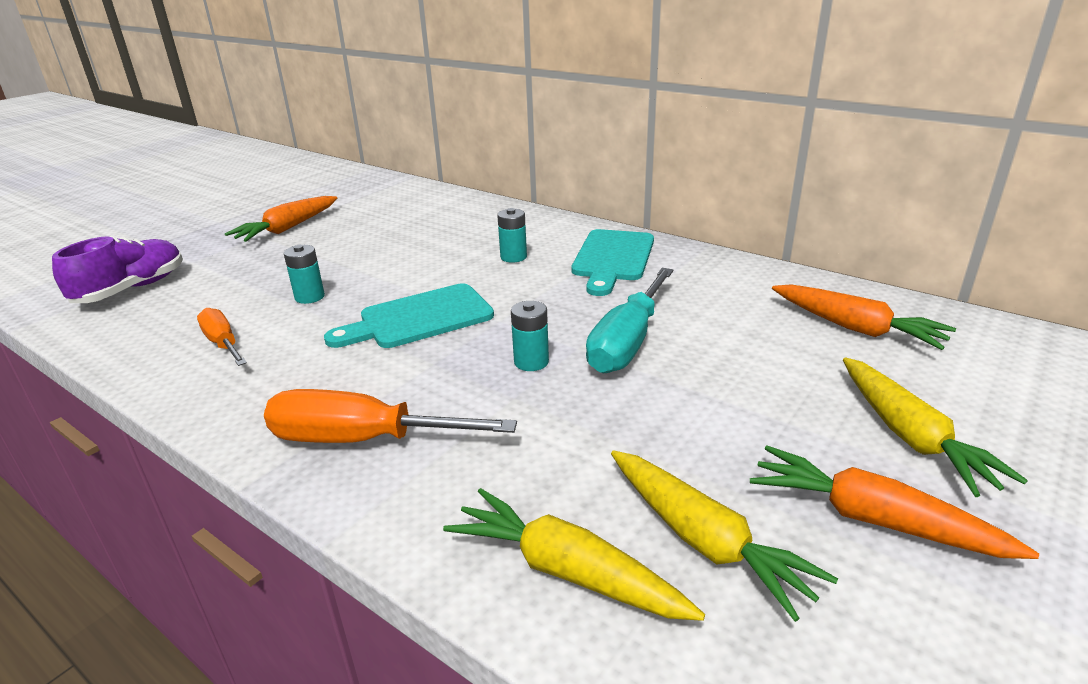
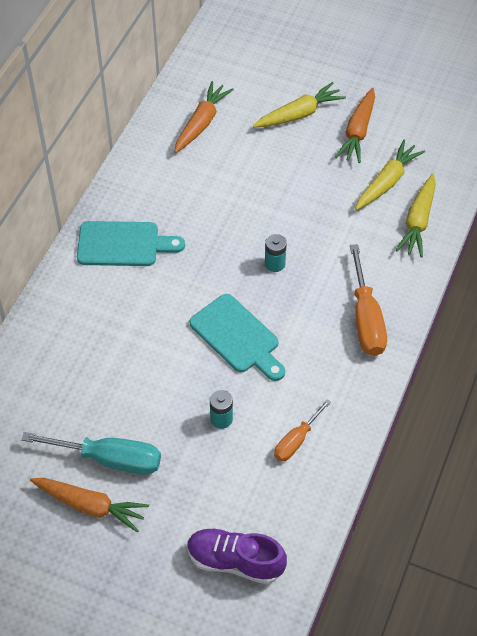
camera: 105 degrees left, 25 degrees up
turquoise battery [497,208,527,263] -> none
turquoise screwdriver [586,268,673,374] -> turquoise screwdriver moved to [21,432,161,475]

